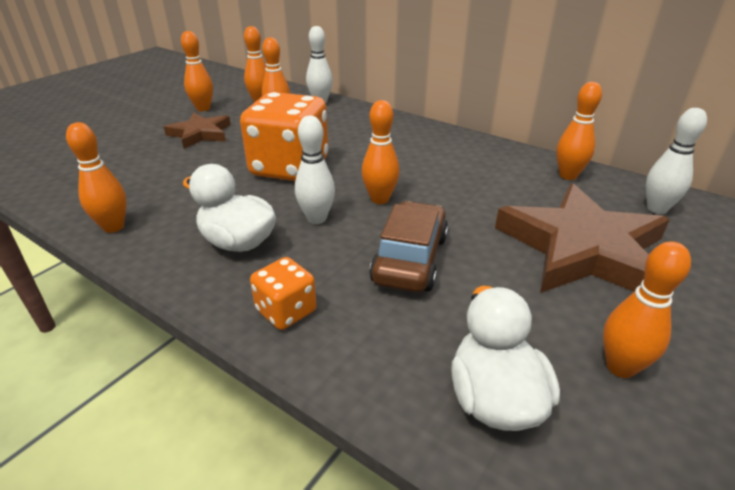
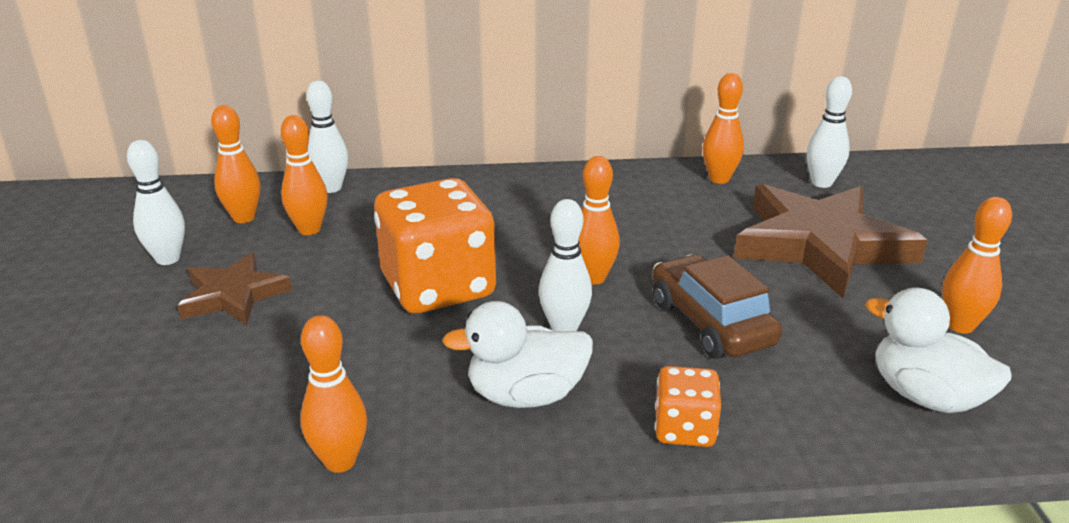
camera: 40 degrees left, 5 degrees down
orange bowling pin [181,31,213,111] -> white bowling pin [127,140,185,265]

